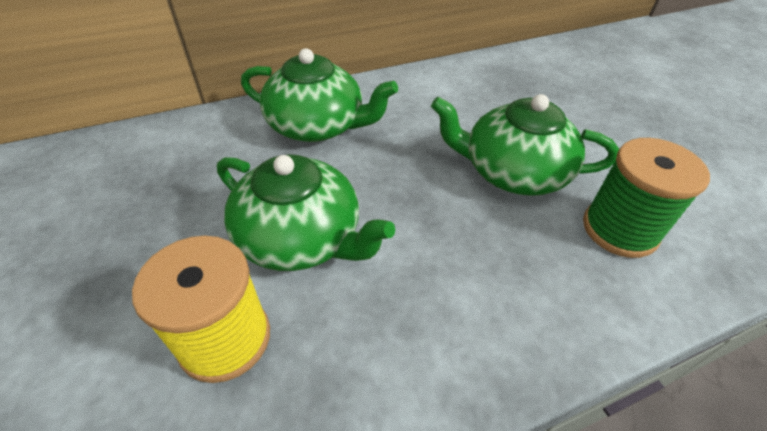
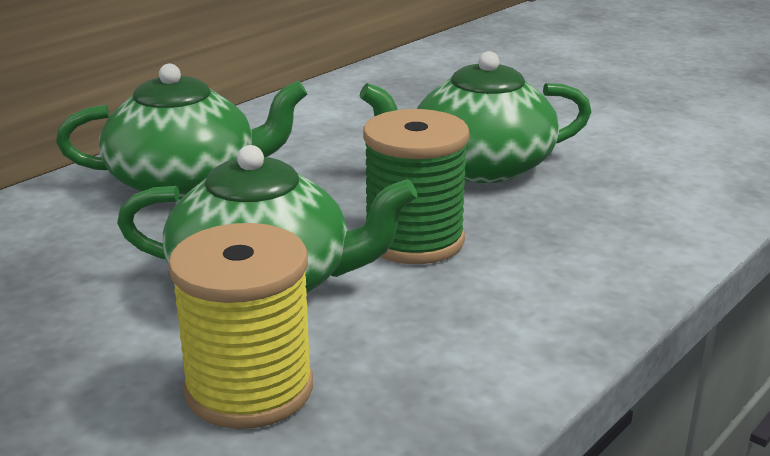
camera: 25 degrees left, 20 degrees down
green spool [583,138,710,258] -> green spool moved to [363,109,470,264]

